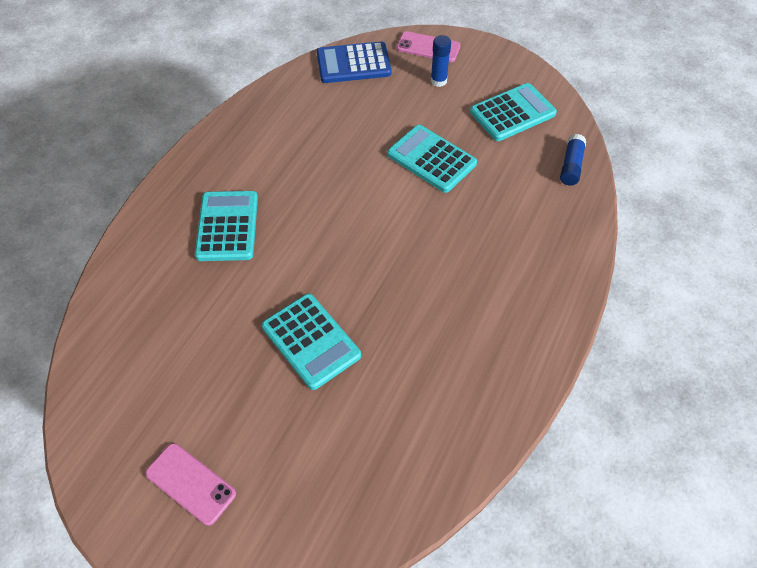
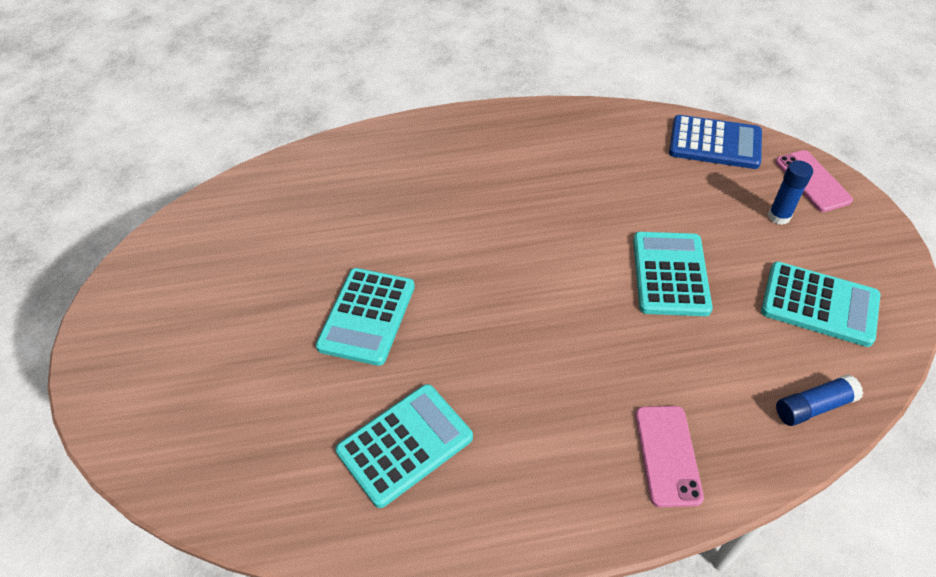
camera: 55 degrees right, 5 degrees down
pink phone [145,443,236,526] -> pink phone moved to [635,406,704,507]
turquoise calculator [195,191,258,261] -> turquoise calculator moved to [336,384,473,508]
blue calculator [317,41,392,83] -> blue calculator turned 150 degrees clockwise [669,115,762,169]

